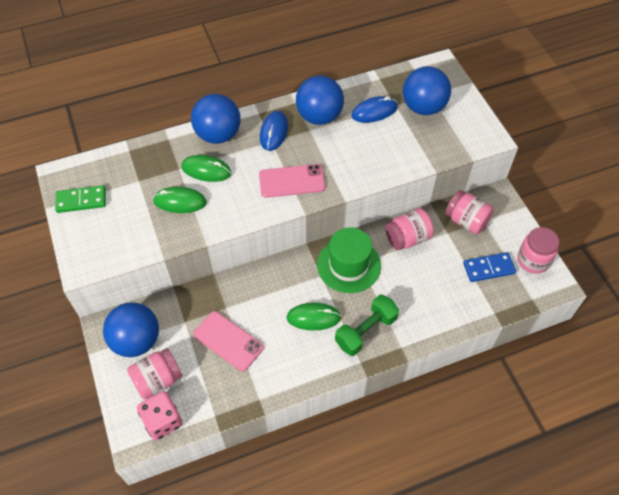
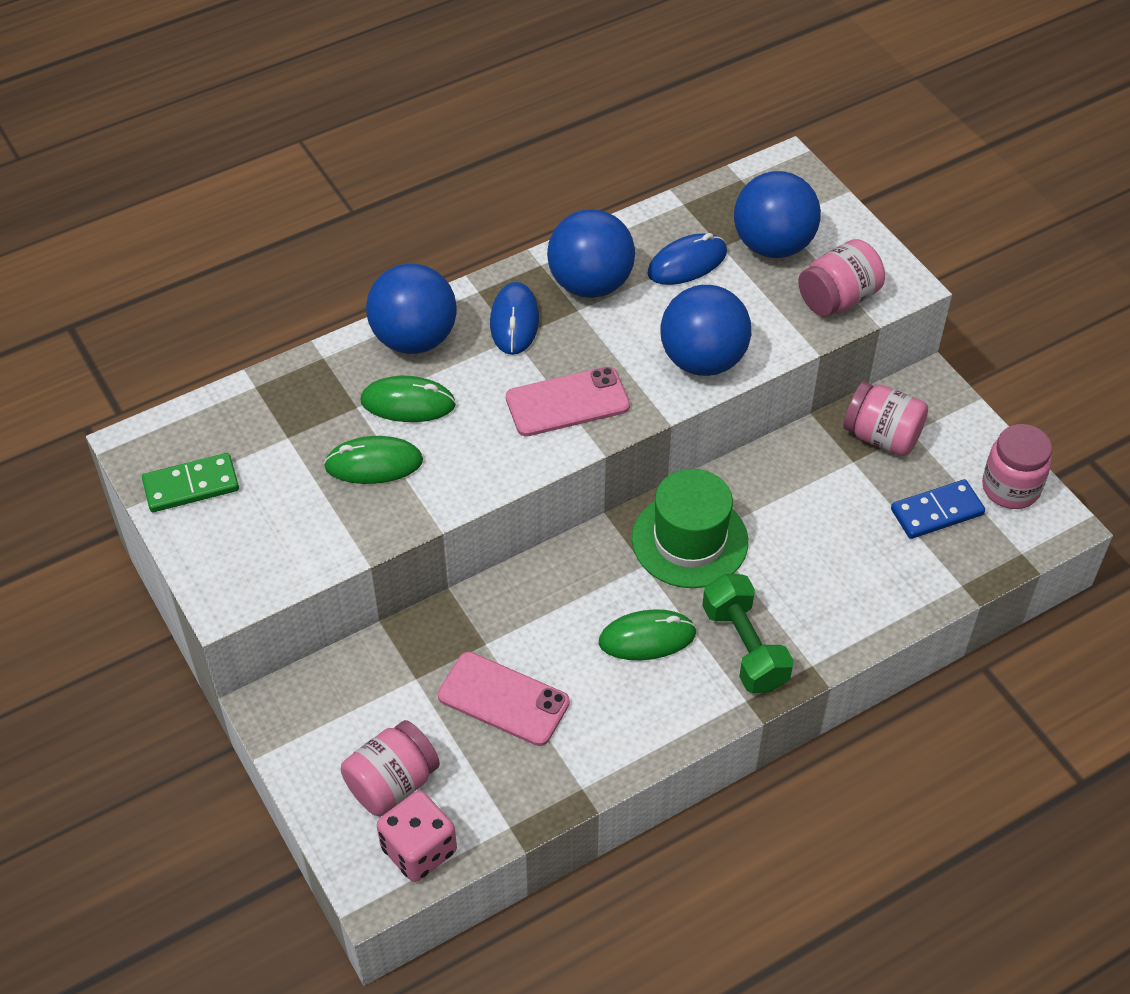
camera: 10 degrees left, 5 degrees down
blue ball [103,302,159,357] -> blue ball moved to [661,285,751,376]
green dumbbell [335,295,399,356] -> green dumbbell turned 60 degrees counterclockwise [702,574,794,693]
pink jar [385,208,434,250] -> pink jar moved to [798,239,885,317]

